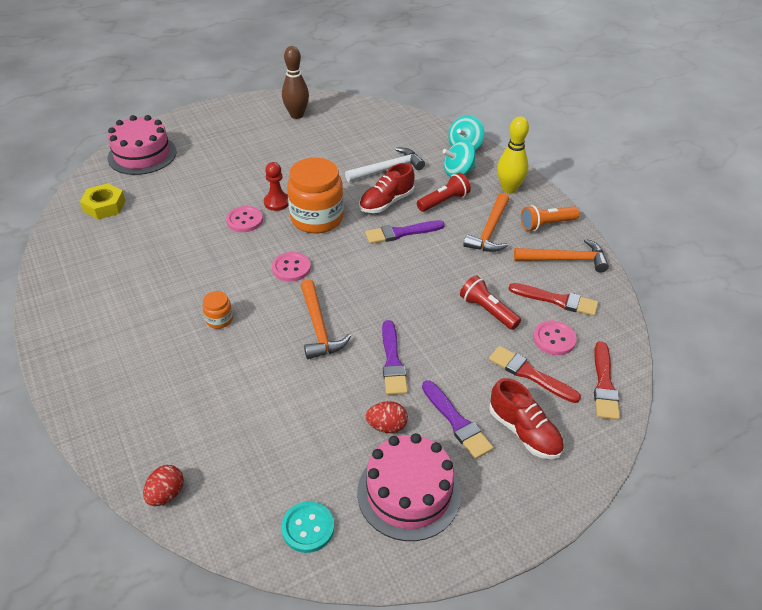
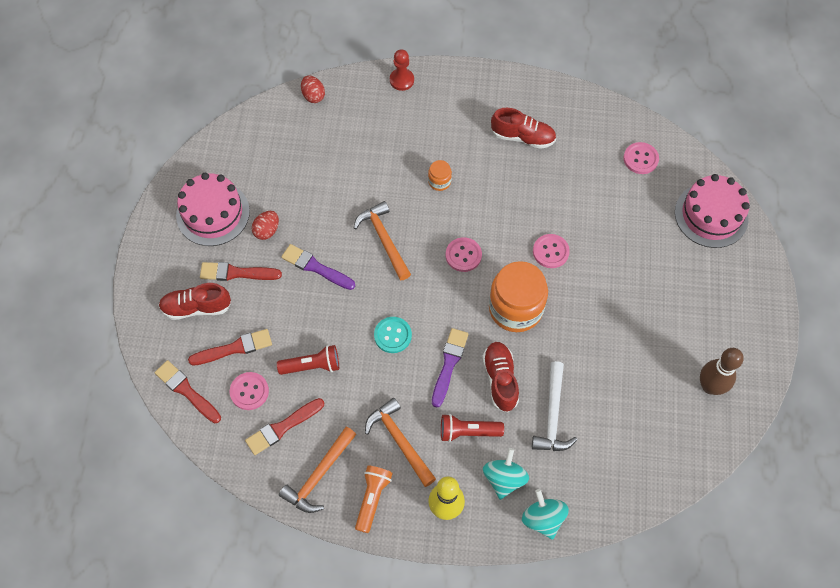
camera: 125 degrees right, 20 degrees up
yellow nut [80,183,125,219] -> pink button [624,142,659,174]
red pawn [264,162,289,211] -> red pawn moved to [390,49,414,91]
turquoise button [281,501,334,553] -> turquoise button moved to [374,317,412,353]
orange hammer [301,279,351,359] -> orange hammer turned 45 degrees clockwise [354,201,411,280]
red flashlight [417,173,471,212] -> red flashlight turned 90 degrees clockwise [441,414,504,442]
purple brush [422,380,494,459] -> red brush [200,262,282,281]
none -> red shoe [491,108,556,149]

